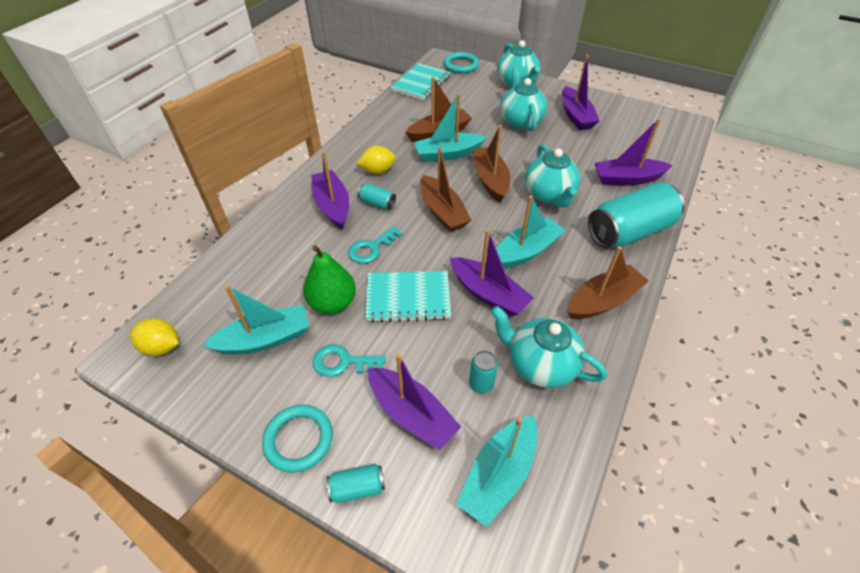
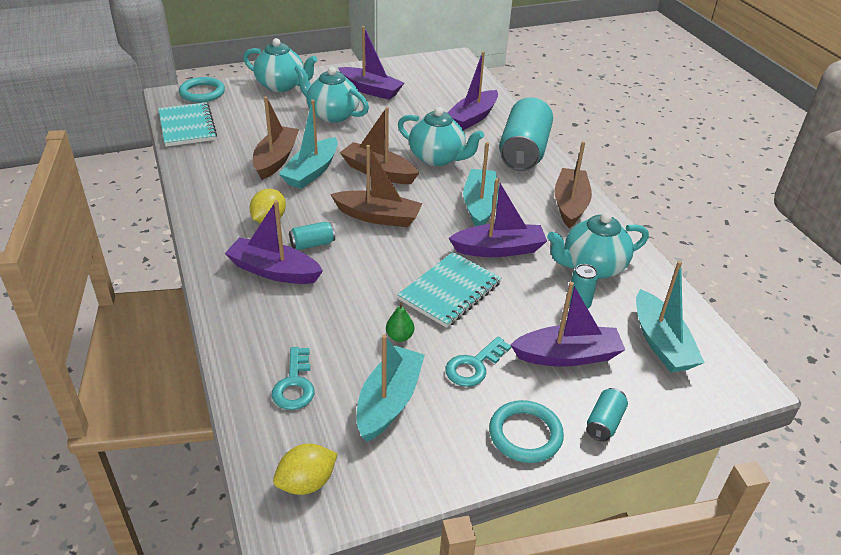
camera: 50 degrees left, 10 degrees down
green pear [303,245,356,314] -> green pear [386,302,414,342], size x0.49
turquoise key [348,226,403,264] -> turquoise key moved to [271,347,315,410]

